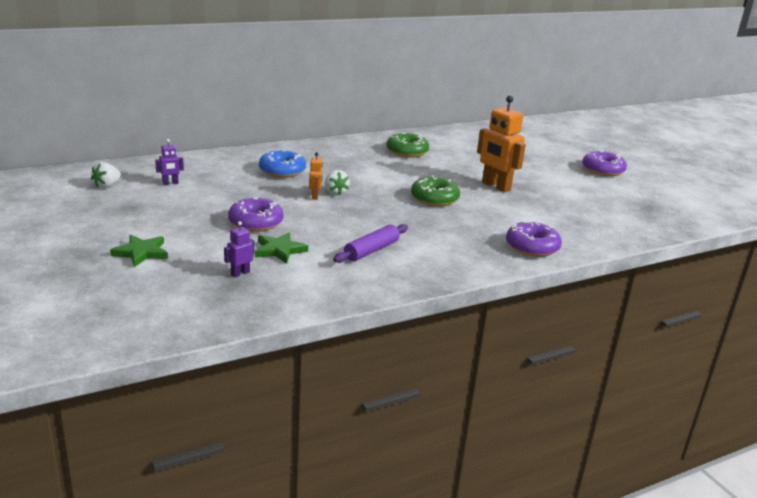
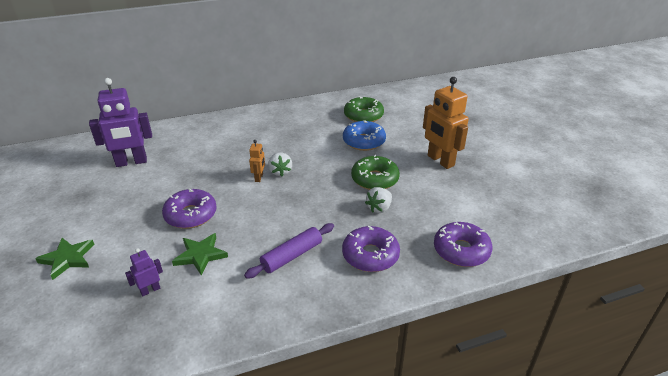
camera: 10 degrees right, 10 degrees up
white strawberry [91,162,121,188] -> white strawberry moved to [365,187,392,213]
purple robot [155,139,184,185] -> purple robot [89,78,152,167], size x2.12
blue donut [259,149,306,178] -> blue donut moved to [343,120,386,151]
purple donut [582,150,627,176] -> purple donut moved to [342,226,400,272]

